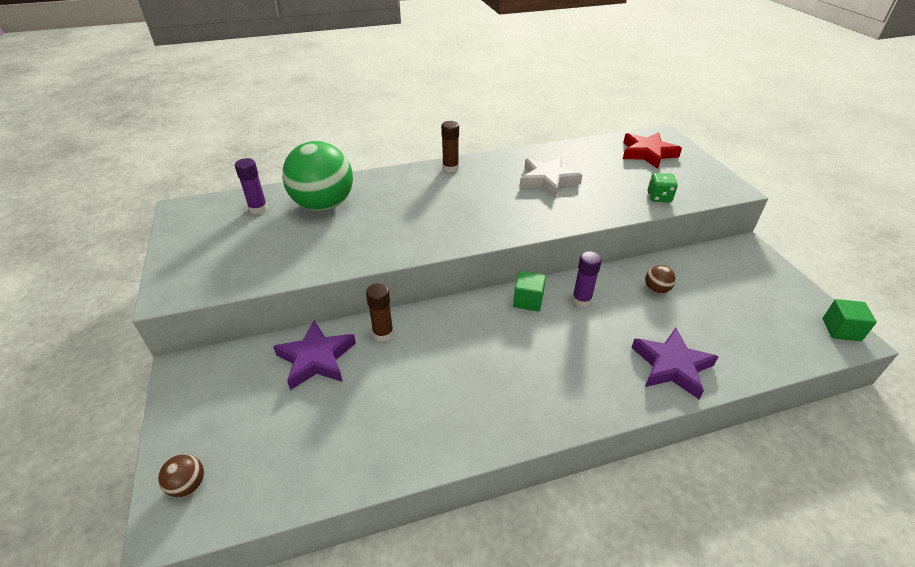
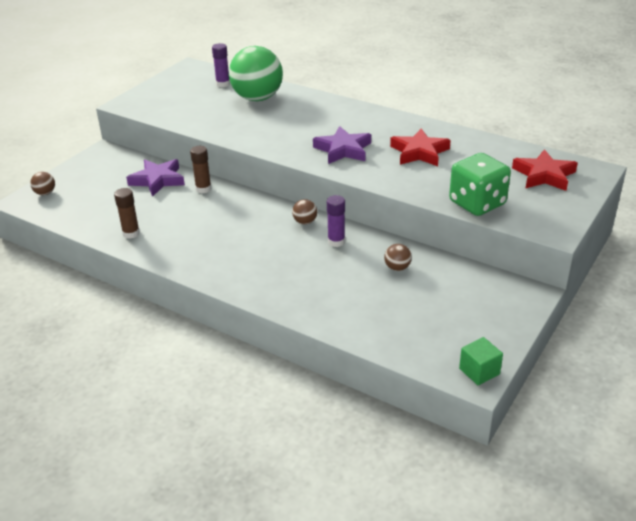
camera: 50 degrees right, 5 degrees down
brown glue stick [441,121,459,173] -> brown glue stick moved to [114,188,140,239]
green cube [513,271,546,312] -> brown ball [292,199,317,225]
white star [520,157,582,198] -> red star [390,129,451,166]
purple star [631,328,718,399] -> purple star moved to [313,126,371,164]
green dice [648,173,678,202] -> green dice [449,153,511,216], size x1.94

